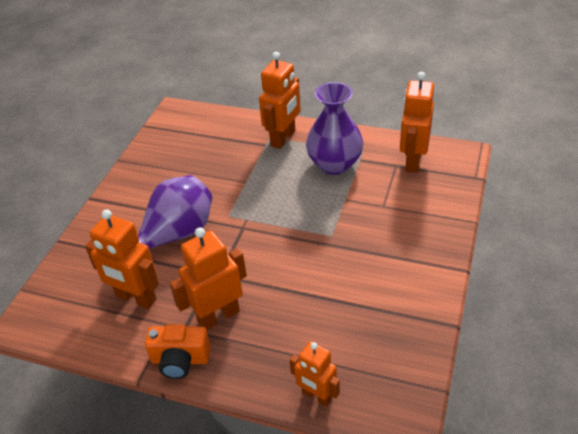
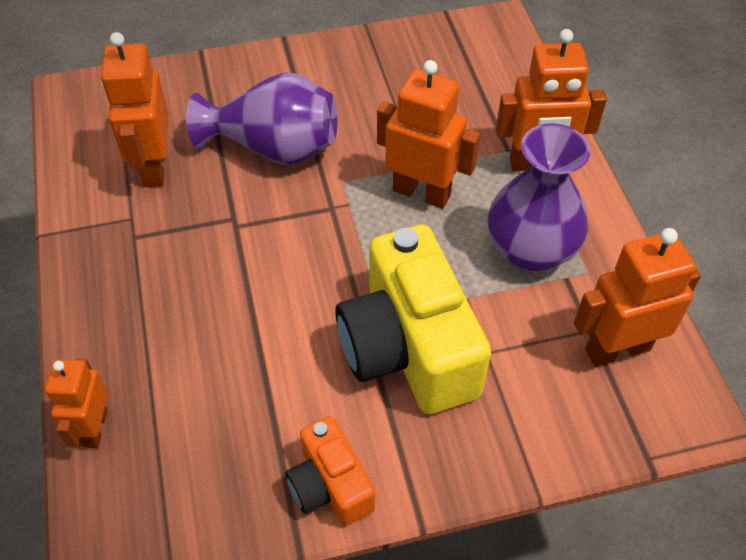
camera: 55 degrees right, 10 degrees up
orange camera [145,324,211,379] -> orange camera moved to [285,416,375,526]
orange robot [170,227,247,330] -> orange robot moved to [377,60,480,209]
none -> yellow camera [335,224,491,414]

